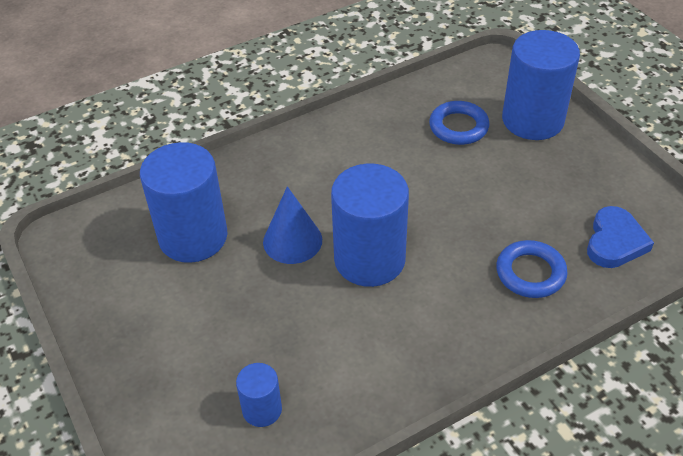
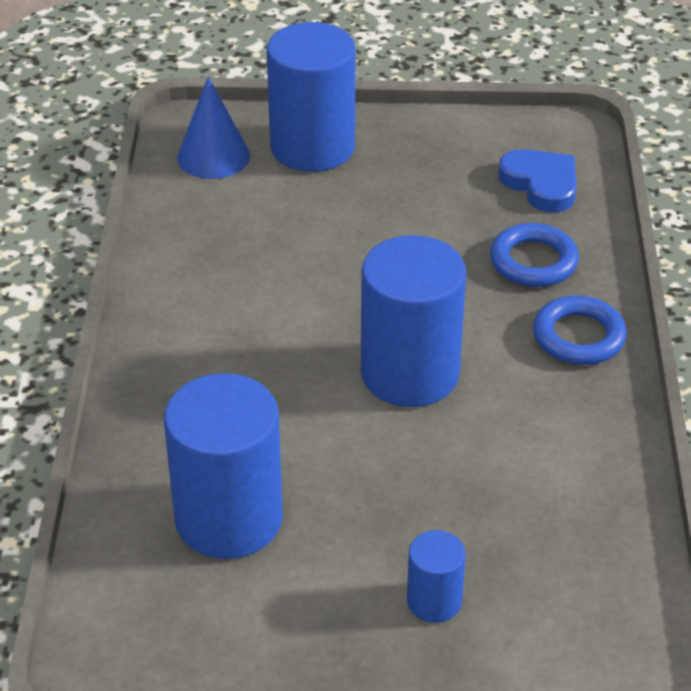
camera: 60 degrees left, 5 degrees down
blue cylinder [236,363,282,427] -> blue cylinder moved to [407,530,466,623]
blue cone [263,186,322,264] -> blue cone moved to [177,76,250,179]
blue ring [429,101,490,145] -> blue ring moved to [533,295,627,365]

